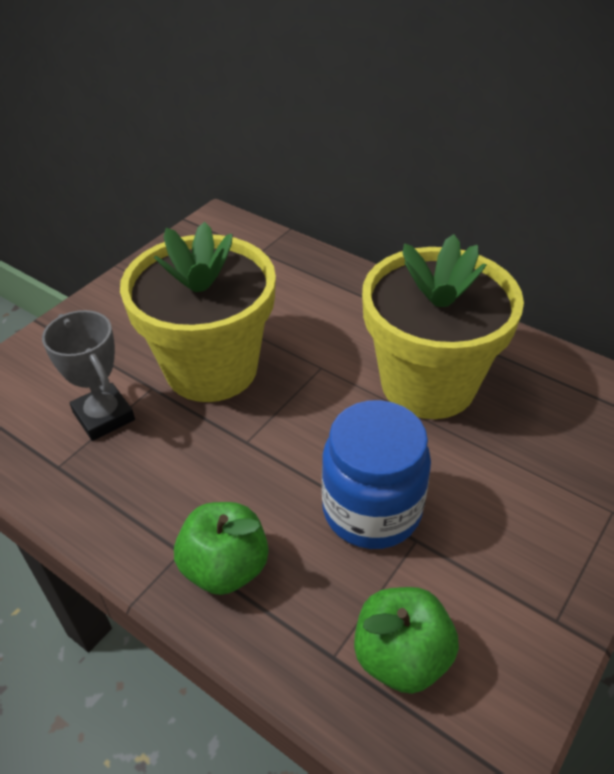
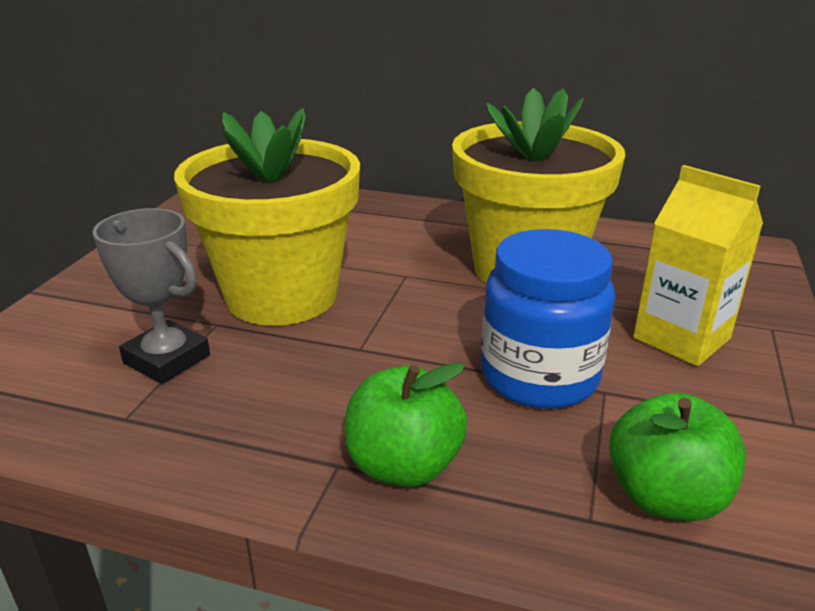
camera: 20 degrees left, 15 degrees down
none -> yellow carton [633,165,763,366]

